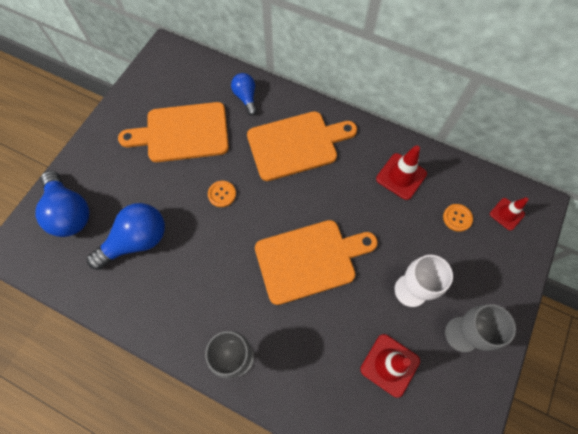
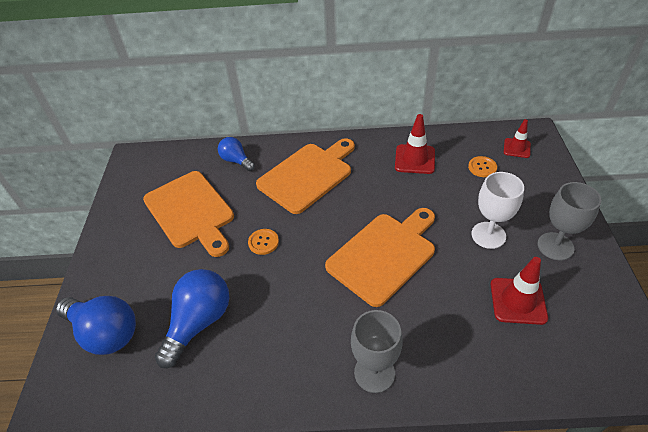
camera: 25 degrees left, 20 degrees down
orange cutting board [118,102,229,162] -> orange cutting board turned 90 degrees counterclockwise [143,171,234,257]

